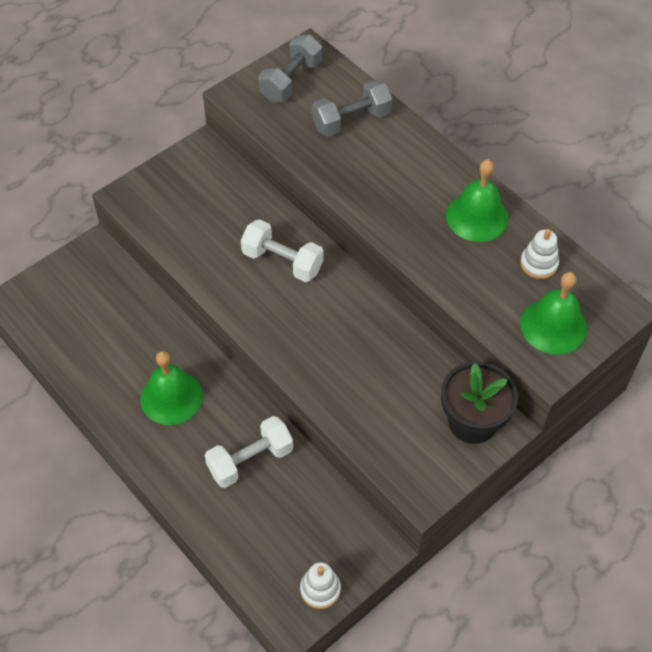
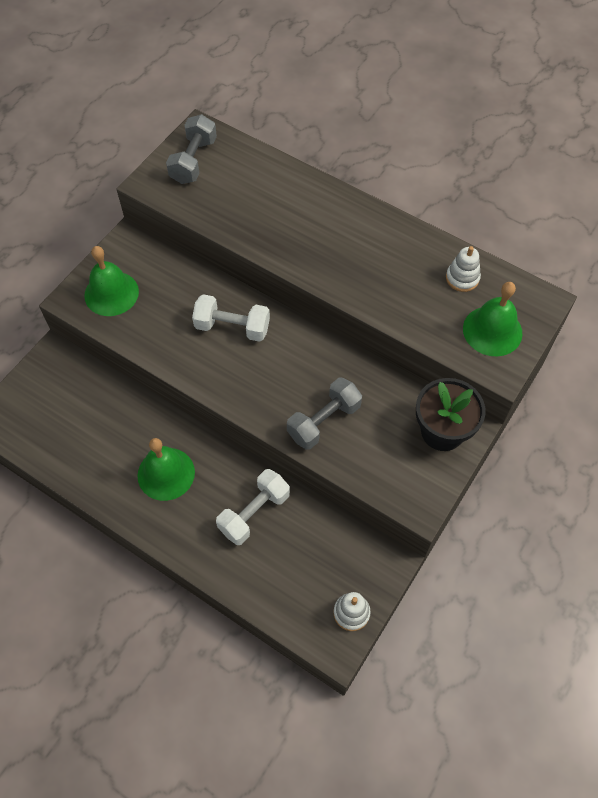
camera: 15 degrees left, 5 degrees up
grey dumbbell [312,80,392,137] -> grey dumbbell moved to [287,377,362,450]
green bell [446,159,508,242] -> green bell moved to [84,246,139,316]

